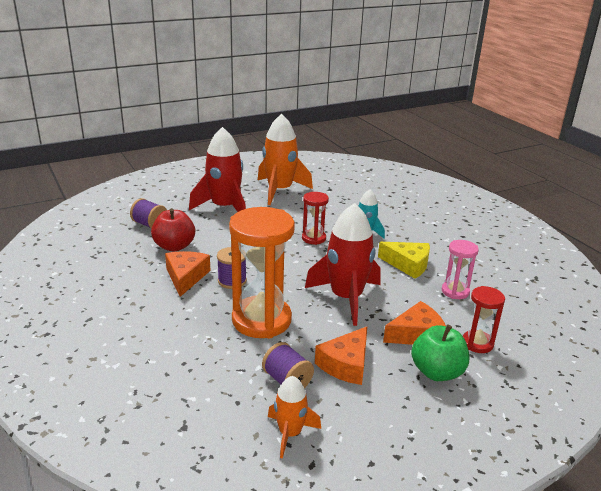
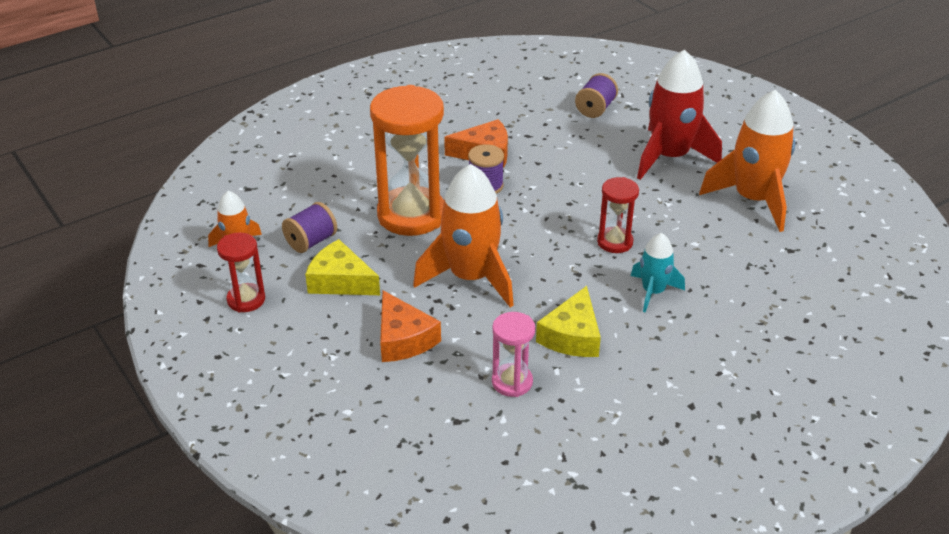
camera: 85 degrees right, 10 degrees up
red apple [151,208,195,251] -> none
red rocket [305,203,380,326] -> orange rocket [413,164,514,307]
orange cheese [315,326,367,385] -> yellow cheese [305,239,380,295]
green apple [411,324,469,381] -> none
red hourglass [463,286,505,353] -> red hourglass moved to [217,232,265,313]

